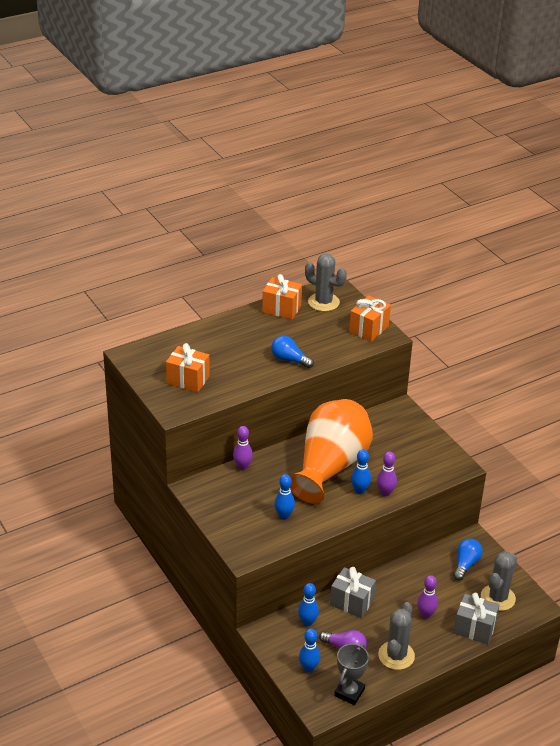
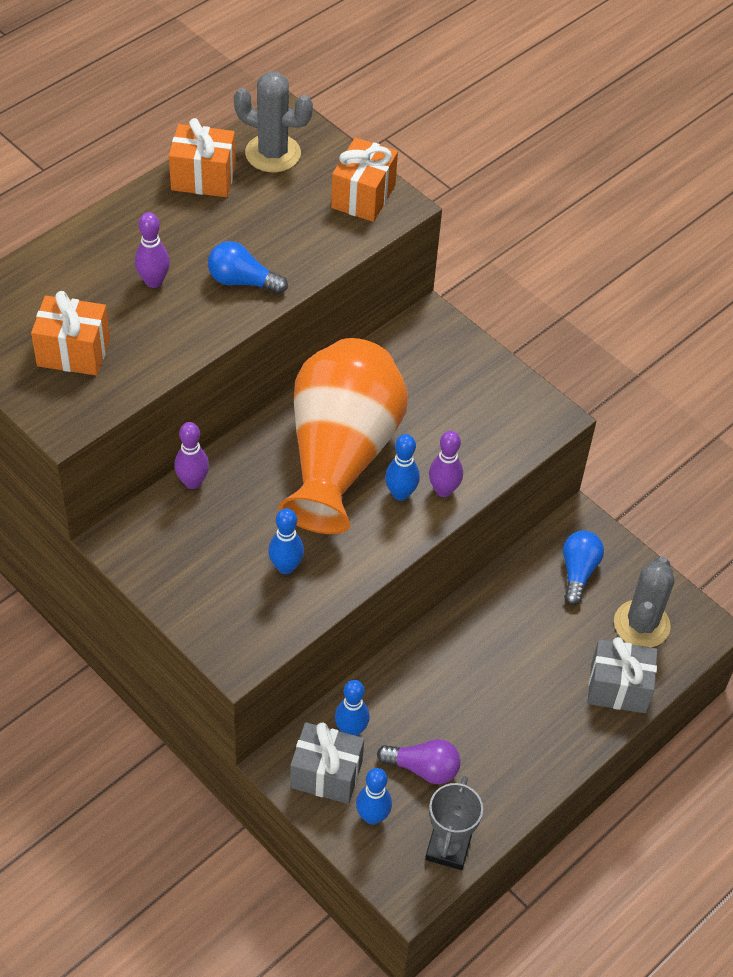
camera: 15 degrees left, 15 degrees up
grey gift [330,567,376,618] -> grey gift moved to [290,722,364,804]
grey cactus [378,602,415,670] -> none
purple bowling pin [417,575,438,619] -> purple bowling pin moved to [135,212,170,288]

